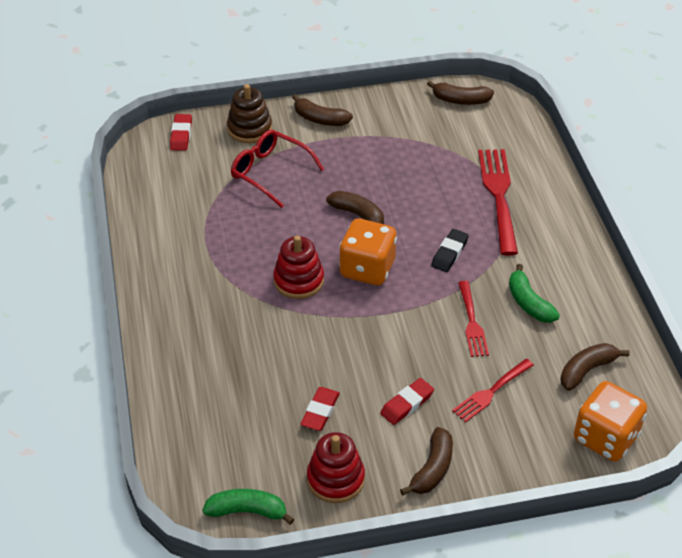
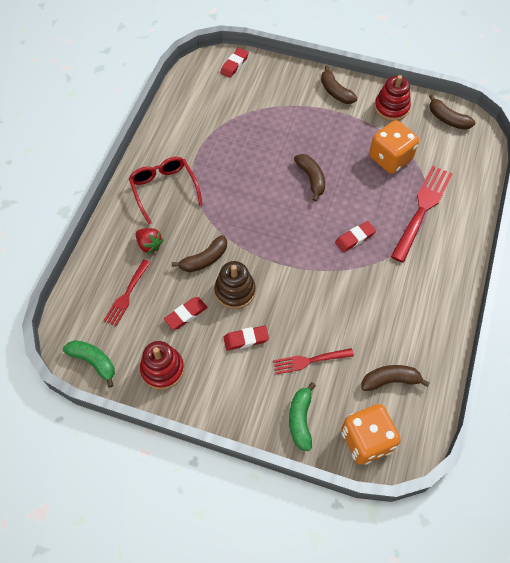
camera: 30 degrees right, 15 degrees up
brown stacking toy [227,84,272,143] -> brown stacking toy moved to [214,261,256,309]
red glasses [231,130,324,208] -> red glasses moved to [129,157,203,224]
red stacking toy [273,236,324,299] -> red stacking toy moved to [374,75,411,121]
orange dice [339,218,397,286] -> orange dice moved to [369,120,419,174]
brown banana [400,427,453,495] -> brown banana moved to [172,235,227,272]
black eraser [431,229,469,272] -> red eraser [335,221,376,252]
red fork [458,281,489,357] -> red fork moved to [103,259,151,326]
green banana [509,264,560,323] -> green banana moved to [289,382,316,451]
none -> red strawberry [136,228,163,254]

